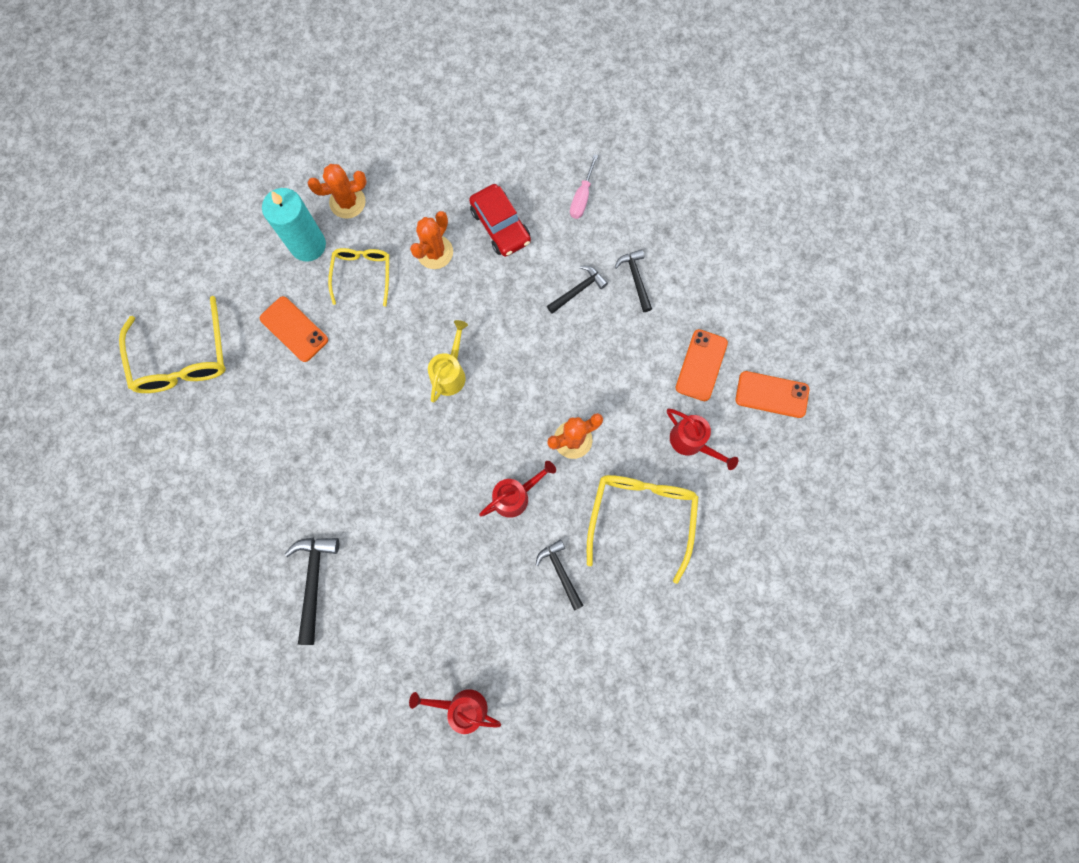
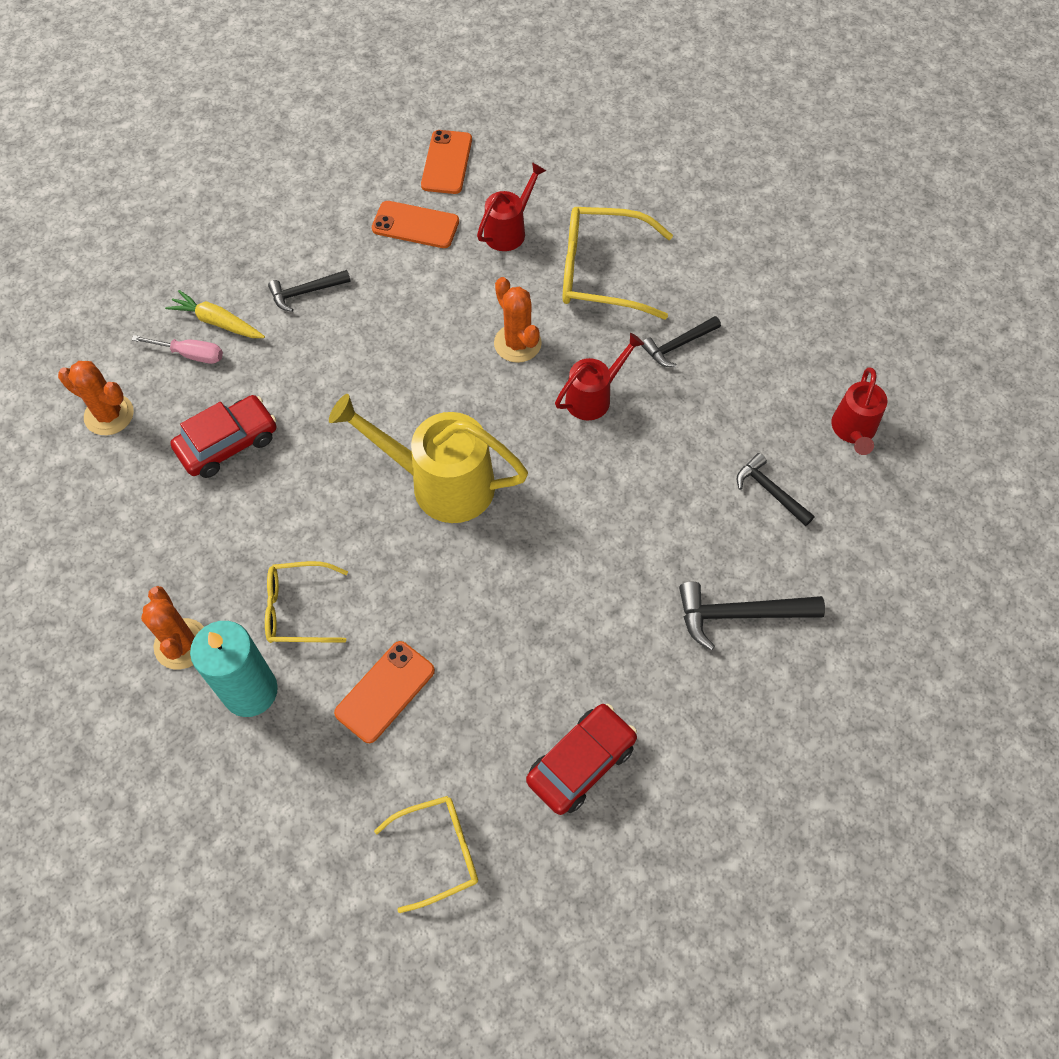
camera: 95 degrees left, 15 degrees down
yellow glasses [119,296,226,393] -> yellow glasses [374,796,478,913], size x0.62
orange cactus [410,211,453,269] -> orange cactus moved to [58,361,134,435]
yellow watering can [428,320,468,403] -> yellow watering can [329,394,528,523], size x1.74
red watering can [479,461,556,518] -> red watering can turned 90 degrees clockwise [555,333,644,420]
black hammer [547,266,608,314] -> black hammer moved to [737,453,815,526]
none -> yellow carrot [165,290,265,338]
none -> red car [526,704,637,815]

